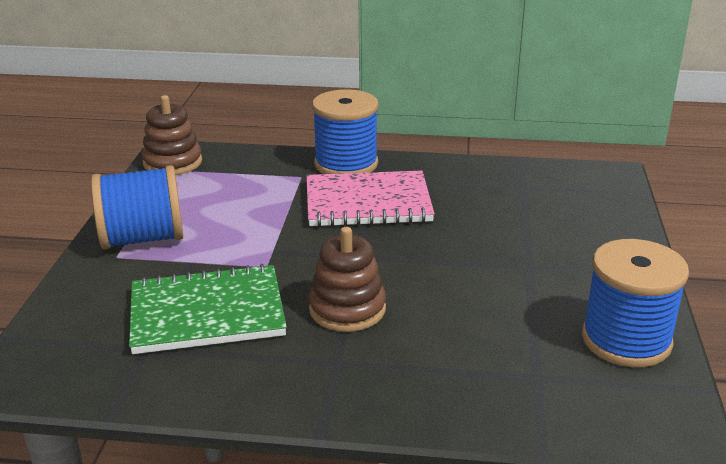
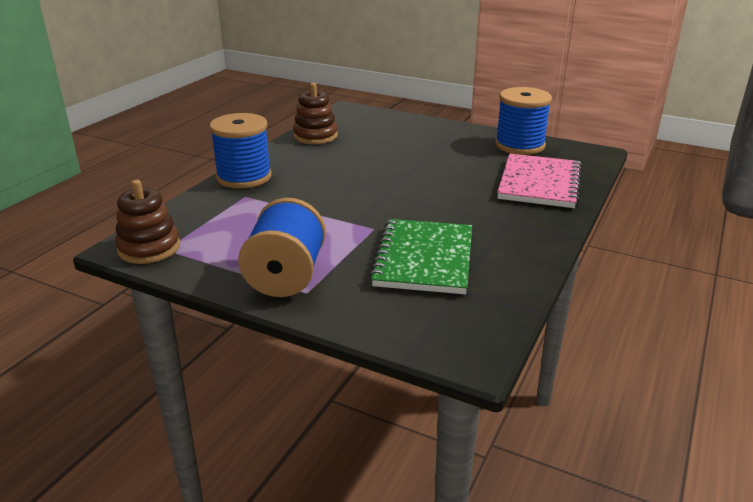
camera: 70 degrees left, 0 degrees up
pink notebook [306,171,434,227] -> pink notebook moved to [497,153,582,208]
brown stacking toy [309,227,386,332] -> brown stacking toy moved to [293,83,338,144]

